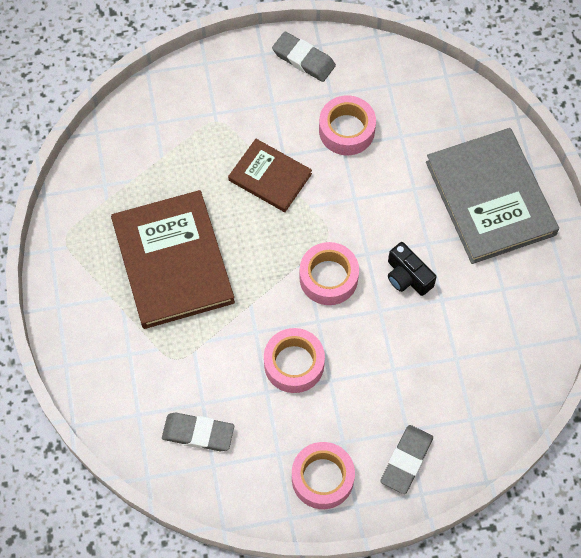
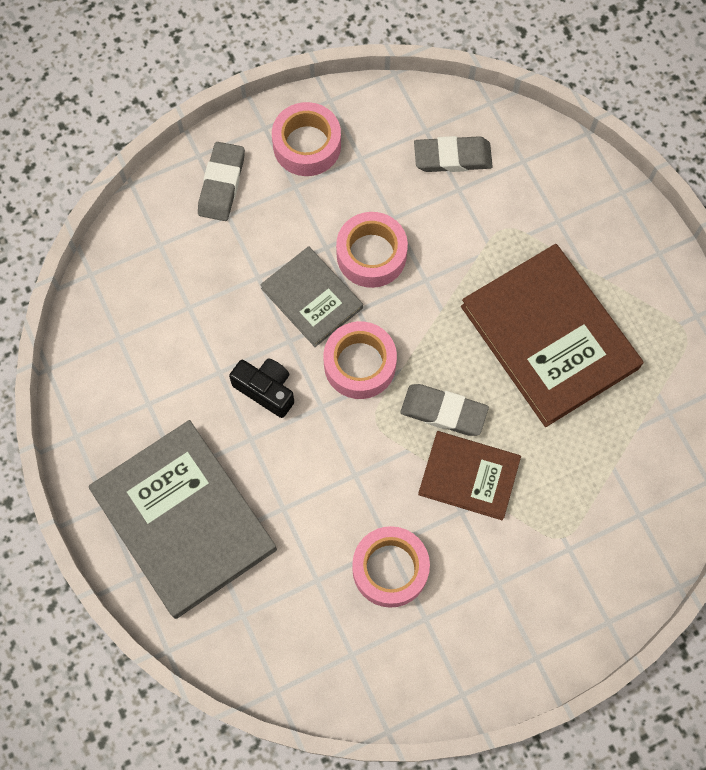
camera: 165 degrees right, 5 degrees up
grey eraser [272,31,336,82] -> grey eraser moved to [400,384,489,436]
none -> grey book [260,246,363,347]

